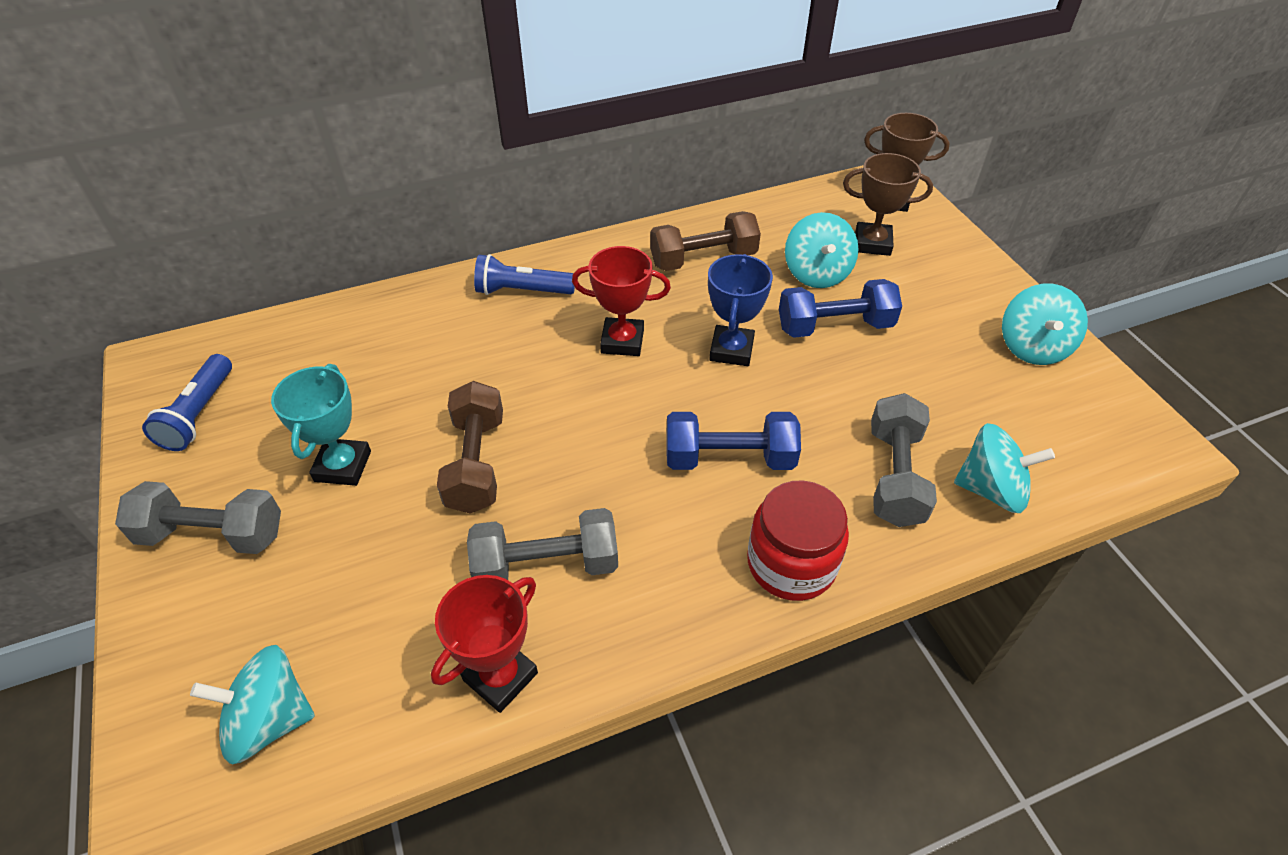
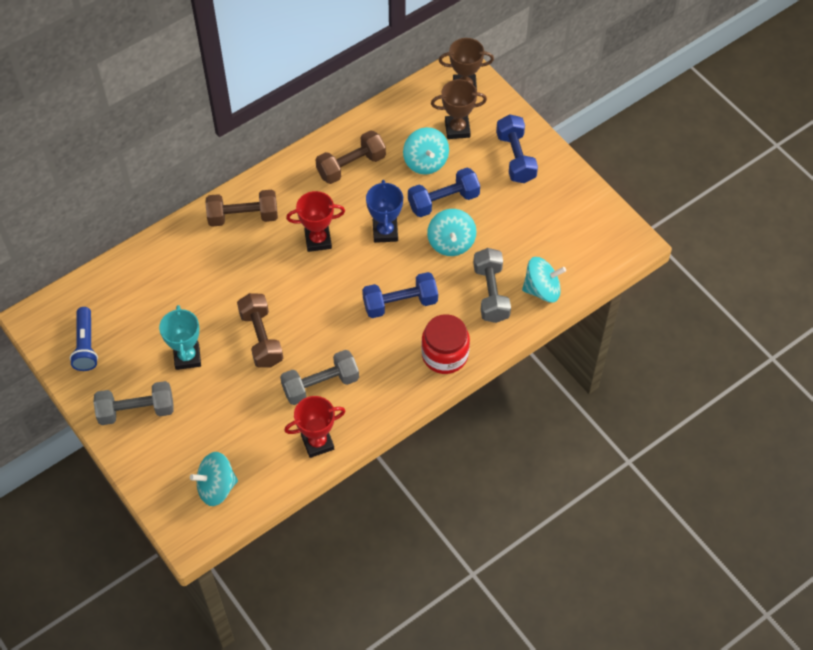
camera: 15 degrees left, 10 degrees up
red trophy [431,575,538,713] -> red trophy turned 45 degrees clockwise [284,396,346,458]
blue flashlight [474,254,575,295] -> brown dumbbell [205,190,278,227]
turquoise spinning top [1002,284,1088,365] -> turquoise spinning top moved to [427,209,476,256]
none -> blue dumbbell [496,114,538,183]

